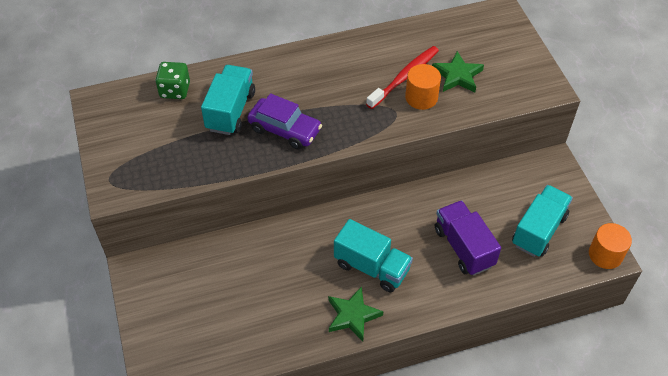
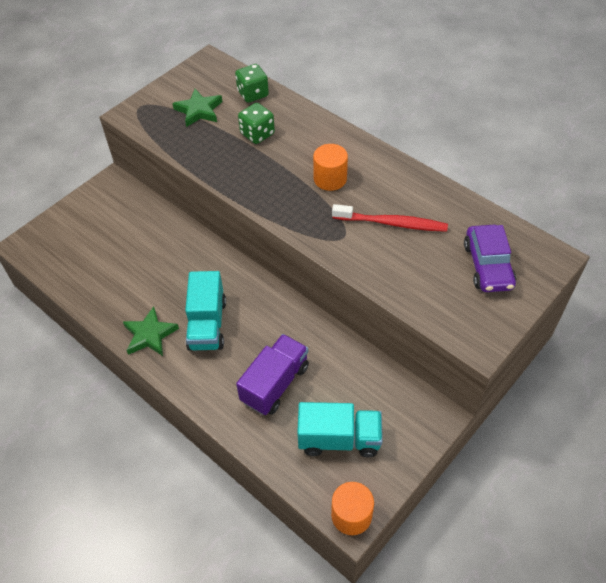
camera: 60 degrees right, 0 degrees up
turquoise truck [201,65,255,135] -> green dice [238,103,275,144]
purple car [247,93,322,149] -> purple car moved to [464,225,516,292]
orange cylinder [405,64,441,110] -> orange cylinder moved to [313,144,348,191]
green star [432,51,484,92] -> green star moved to [172,89,222,127]

